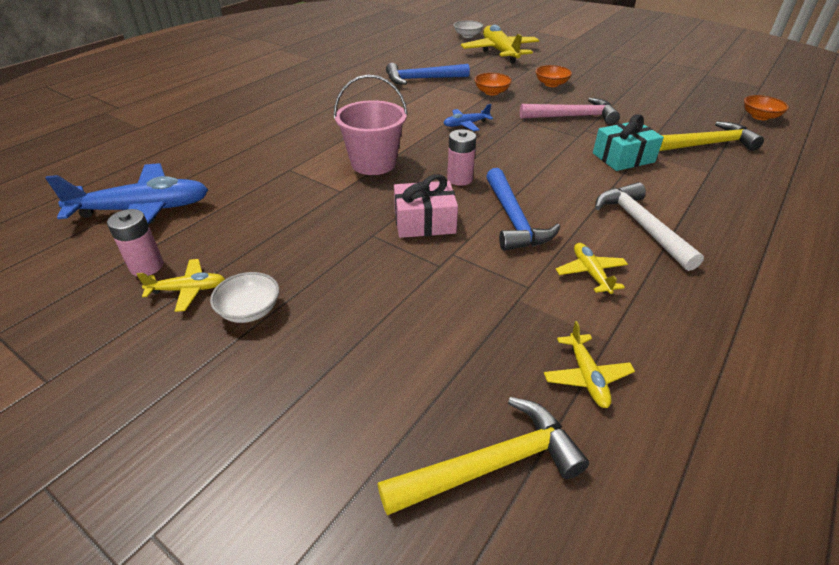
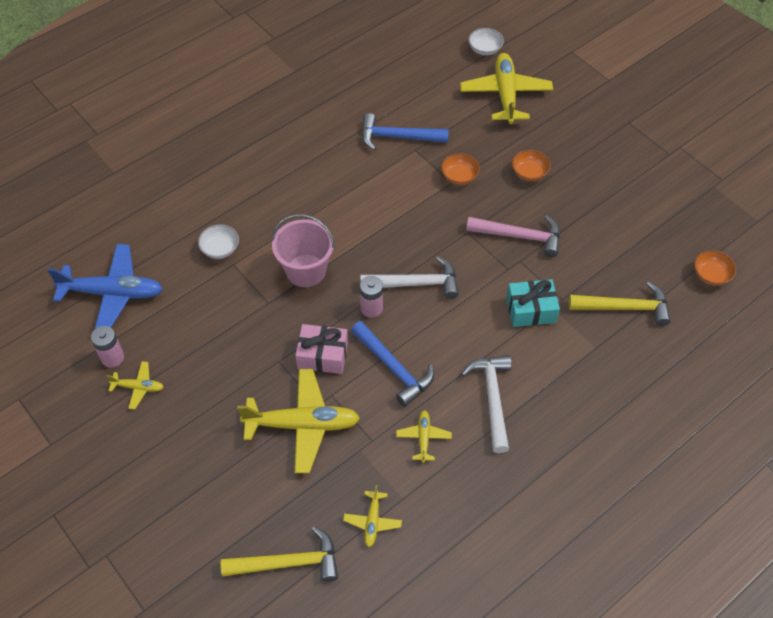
camera: 15 degrees right, 15 degrees up
white bowl [210,272,279,323] -> white bowl moved to [198,224,239,259]
blue plane [444,104,493,131] -> none
blue hammer [486,168,560,251] -> blue hammer turned 45 degrees counterclockwise [351,321,434,407]
none -> yellow plane [237,369,360,473]
none -> white hammer [360,256,459,299]

